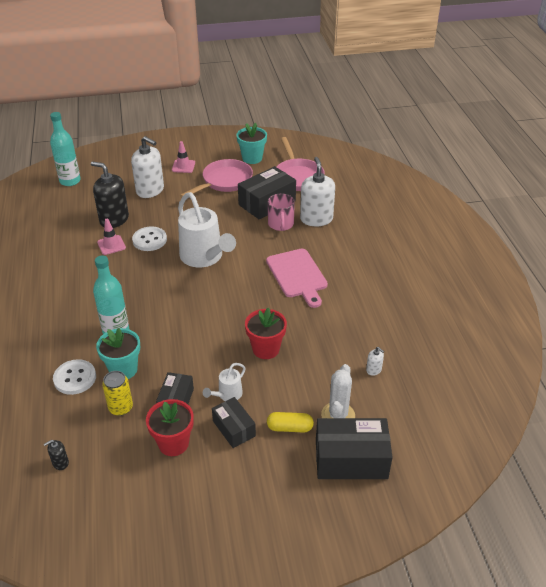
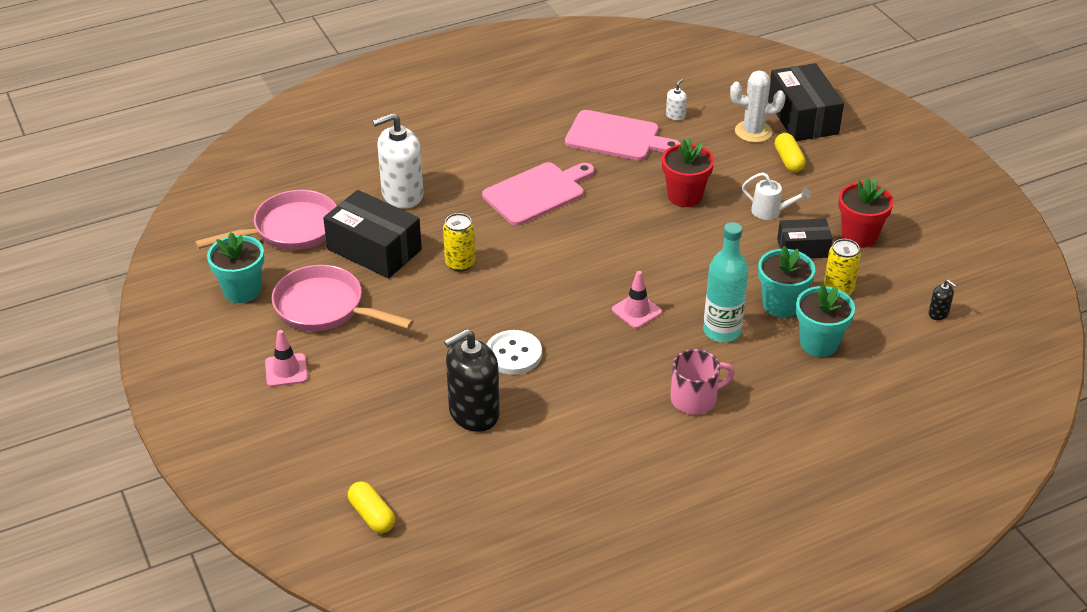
camera: 105 degrees left, 0 degrees up
turquoise bottle [50,112,81,186] -> yellow capsule [348,481,395,533]
white button [53,359,96,395] -> turquoise flower pot [796,284,855,357]
black soap dispenser [91,161,129,228] -> black soap dispenser turned 45 degrees clockwise [444,329,500,432]
pink traffic cone [97,219,126,255] -> pink traffic cone moved to [612,271,662,329]
white soap dispenser [131,136,164,198] -> none
white watering can [178,192,236,268] -> none
black box [212,397,256,448] -> none
pink mug [268,194,295,231] -> pink mug moved to [671,349,735,415]
none -> yellow can [443,213,475,272]
none -> pink cutting board [565,110,681,161]

